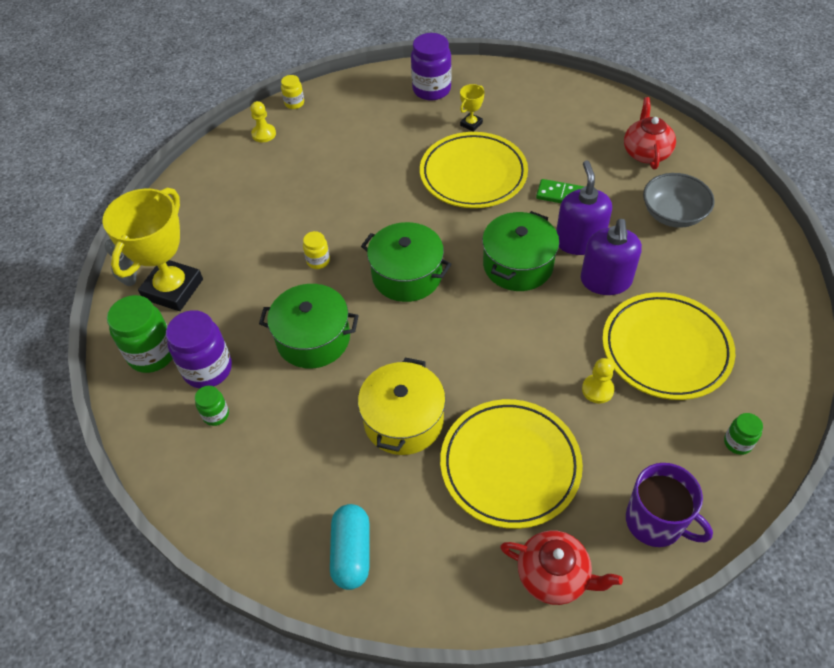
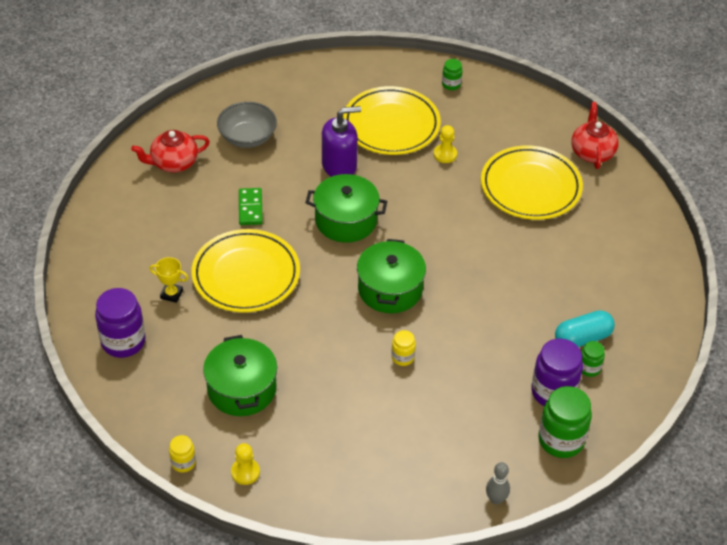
camera: 115 degrees left, 5 degrees down
yellow trophy [102,188,203,311] -> none
green pot [259,284,359,368] -> green pot moved to [203,335,277,416]
turquoise capsule [330,504,369,590] -> turquoise capsule moved to [555,310,615,347]
yellow pot [358,358,446,455] -> none
purple soap dispenser [556,160,612,255] -> none
purple mug [626,463,713,547] -> none

